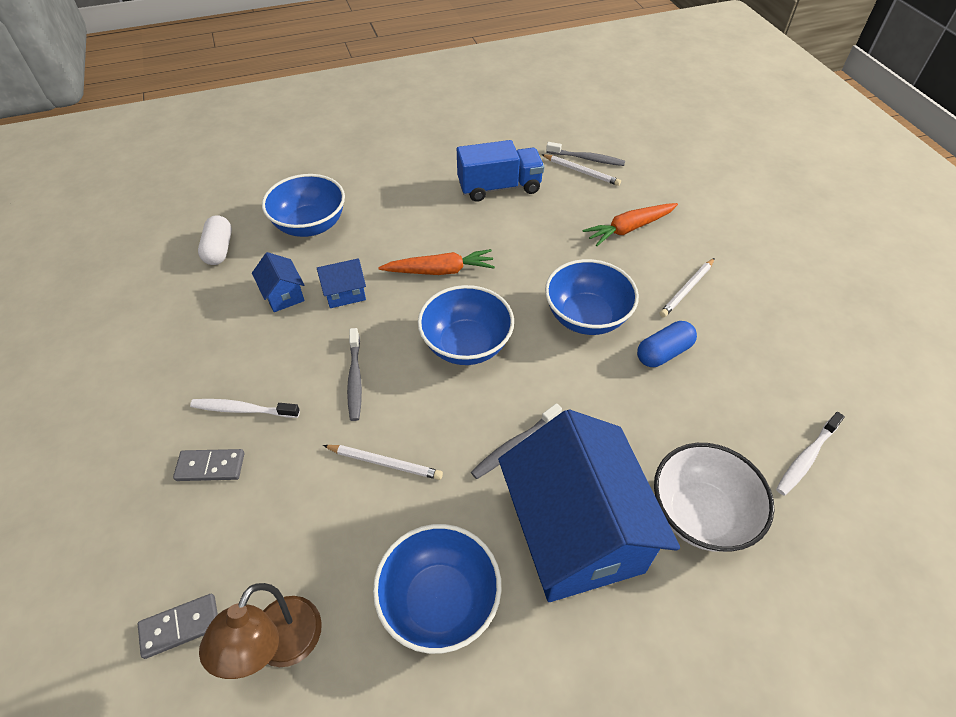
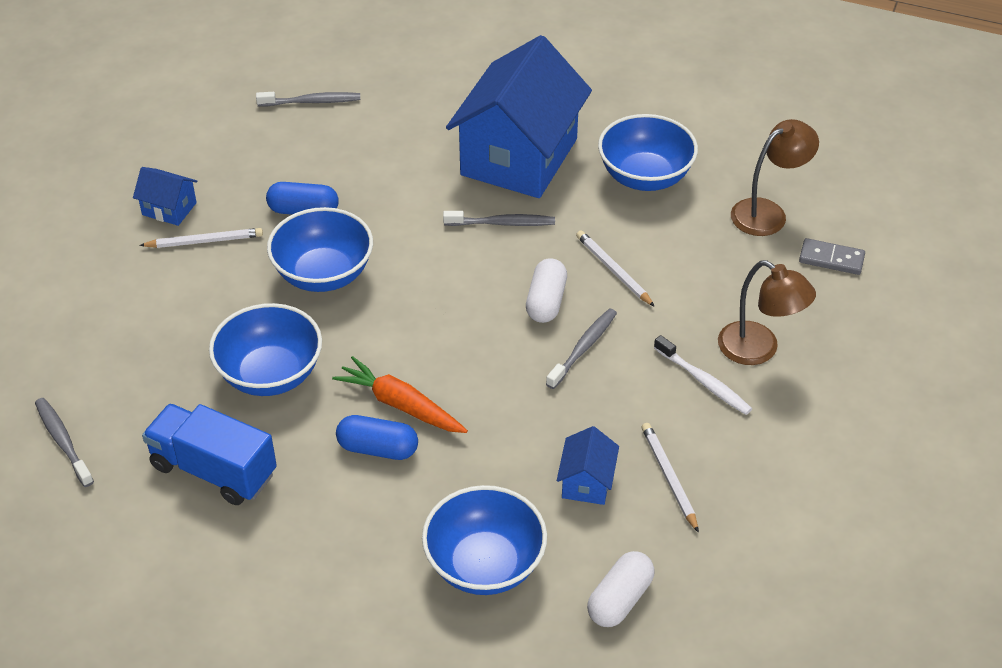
camera: 140 degrees left, 5 degrees down
grey domino [173,449,244,481] -> brown lamp [718,260,816,365]
blue house [317,258,366,308] -> blue house moved to [133,167,198,226]
blue bowl [418,285,514,365] -> blue bowl moved to [209,303,322,396]
white pencil [541,154,621,186] -> white pencil moved to [641,423,699,533]
orange carrot [582,203,678,246] -> none
white bowl [654,443,774,552] -> none
white toothbrush [776,412,845,496] -> grey toothbrush [256,92,360,106]
none -> blue capsule [336,415,418,460]
none -> white capsule [526,258,567,323]

